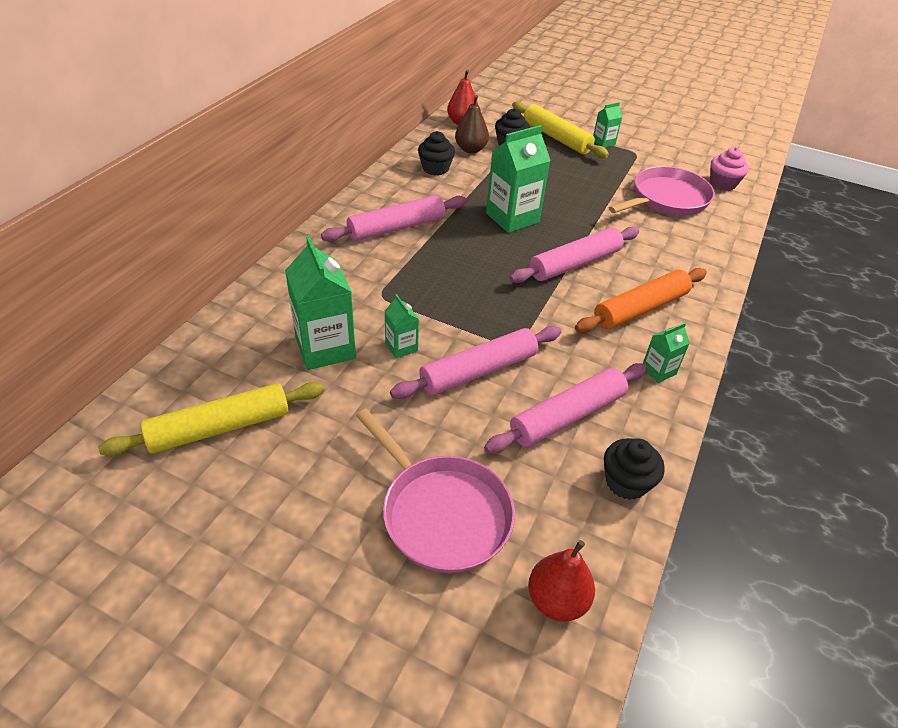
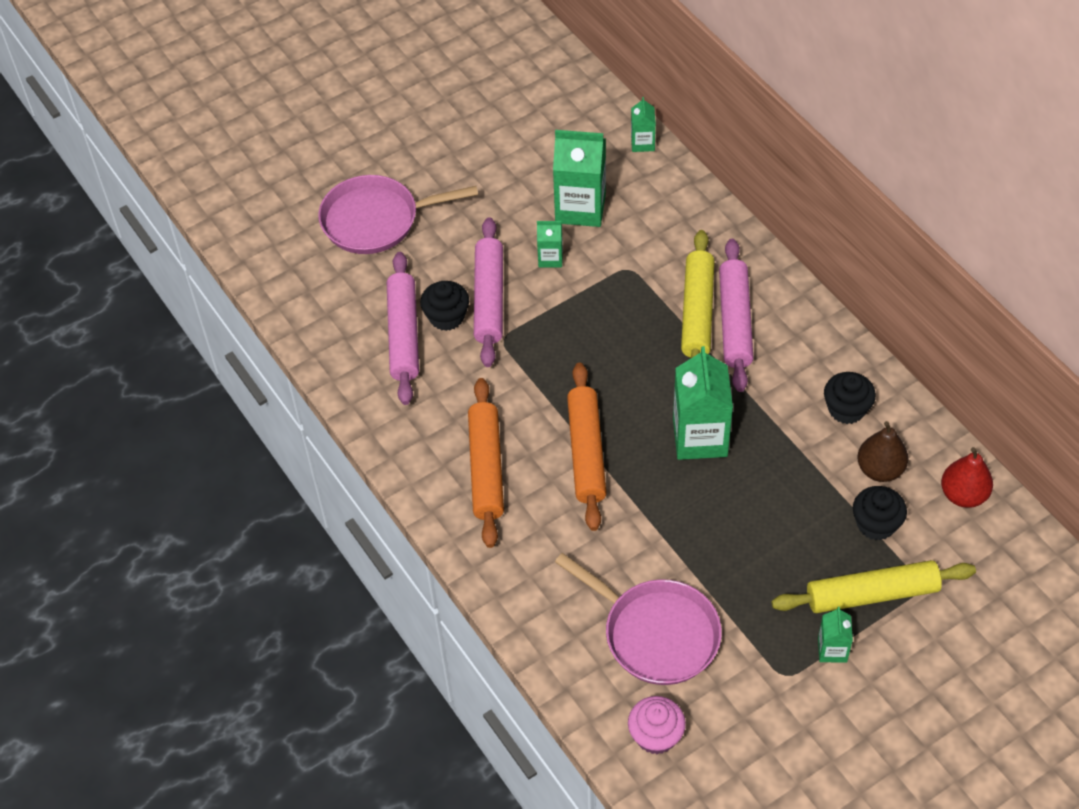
camera: 125 degrees right, 10 degrees up
yellow rolling pin [98,382,324,456] -> yellow rolling pin moved to [681,230,714,358]
pink rolling pin [510,227,639,283] -> orange rolling pin [567,363,606,531]
red pear [528,540,595,622] -> none
black cupcake [604,438,665,500] -> black cupcake moved to [420,281,469,331]
pink pan [609,166,715,215] -> pink pan turned 45 degrees counterclockwise [555,553,722,685]
green carton [643,322,690,383] -> green carton moved to [631,97,656,152]

